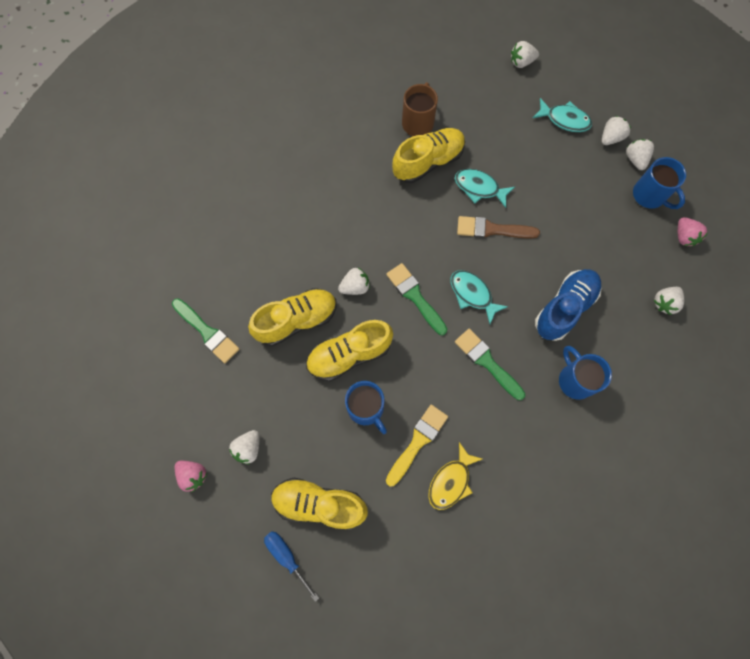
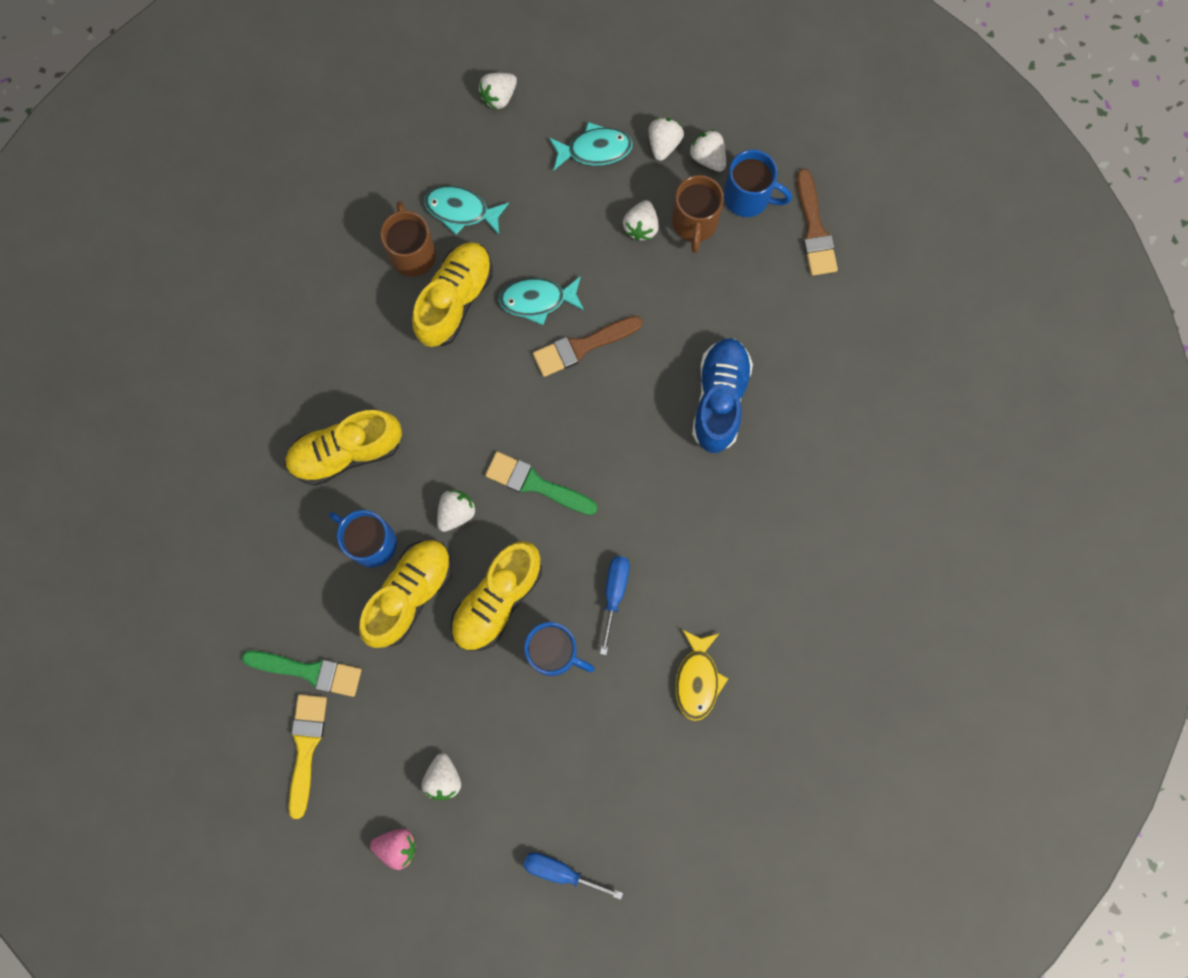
camera: 30 degrees left, 5 degrees up
yellow shoe [271,478,368,530] -> yellow shoe moved to [285,410,402,486]
yellow brush [386,405,448,486] -> yellow brush moved to [289,694,327,819]
turquoise fish [450,270,508,324] -> turquoise fish moved to [424,186,509,235]
green brush [455,329,525,400] -> none
blue mug [559,346,612,400] -> blue mug moved to [328,510,397,568]
white strawberry [654,287,684,315] -> white strawberry moved to [623,200,659,241]
pink strawberry [678,217,708,247] -> brown brush [796,169,838,276]
none -> blue screwdriver [600,556,630,655]
none -> brown mug [672,175,724,253]

